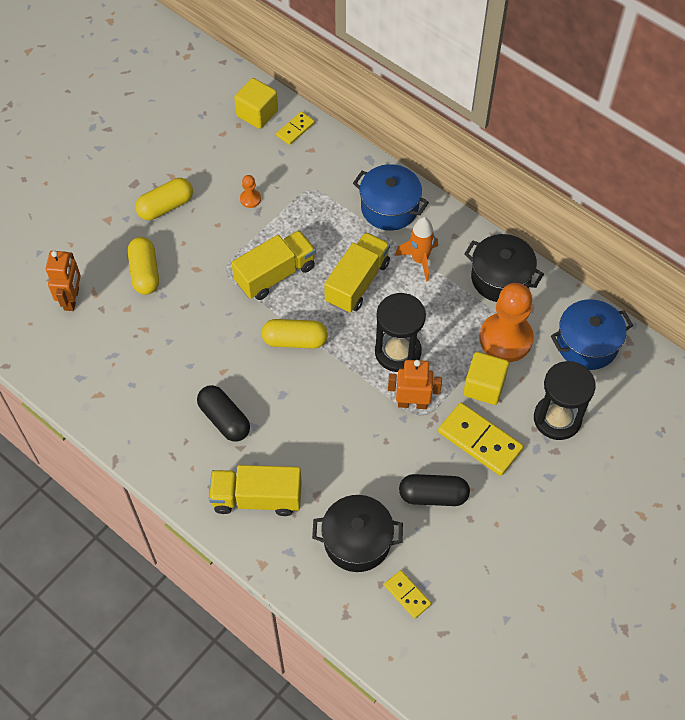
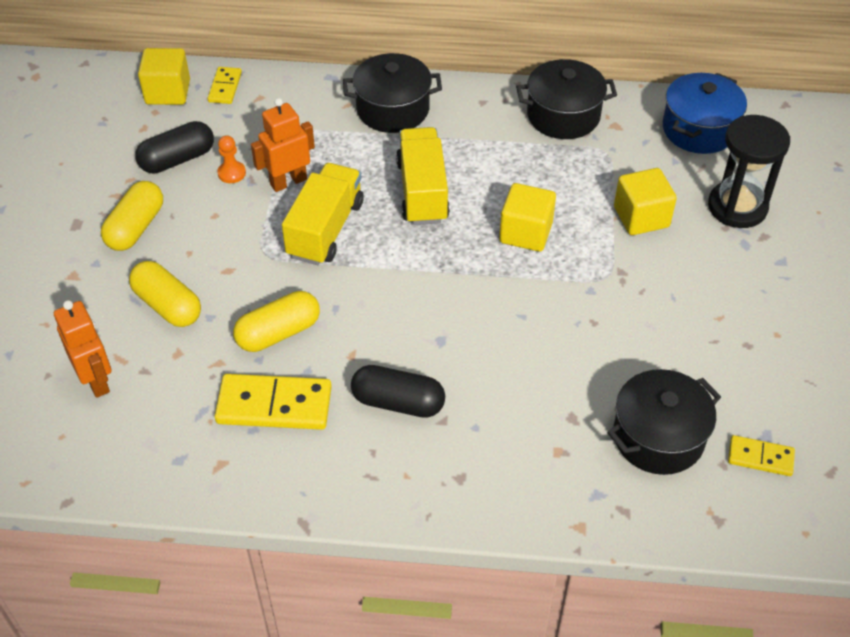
camera: 35 degrees left, 10 degrees down
yellow truck [209,465,302,516] -> none
yellow capsule [262,319,328,348] -> yellow capsule moved to [233,291,320,352]
blue pot [353,164,429,231] -> black pot [343,53,442,133]
black hourglass [375,293,426,372] -> yellow cube [499,183,556,252]
orange robot [388,360,442,409] -> orange robot moved to [251,98,315,192]
orange rocket [395,217,438,282] -> none
black capsule [399,474,470,506] -> black capsule moved to [135,121,214,174]
yellow domino [438,403,524,476] -> yellow domino moved to [215,374,332,430]
orange pawn [479,283,534,362] -> none

